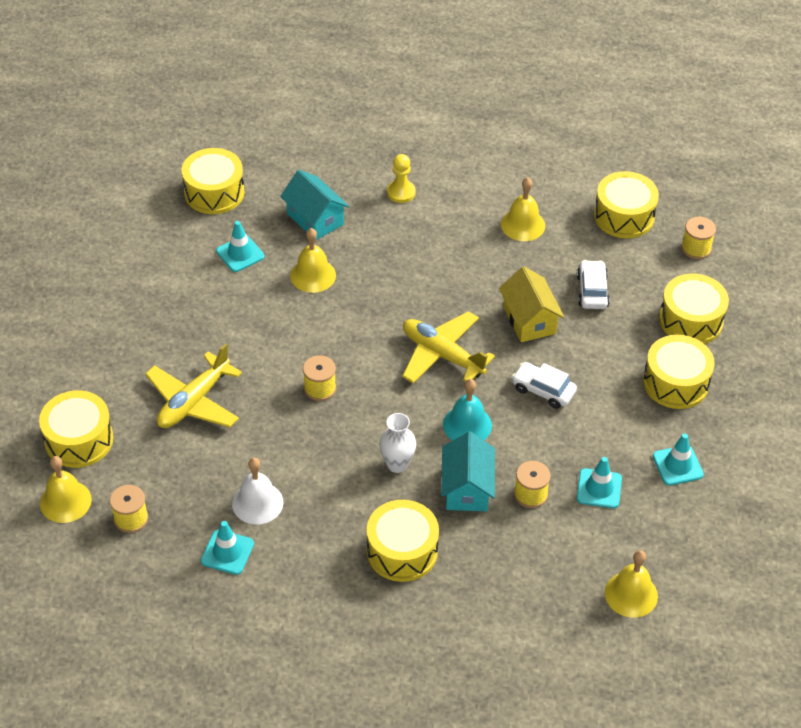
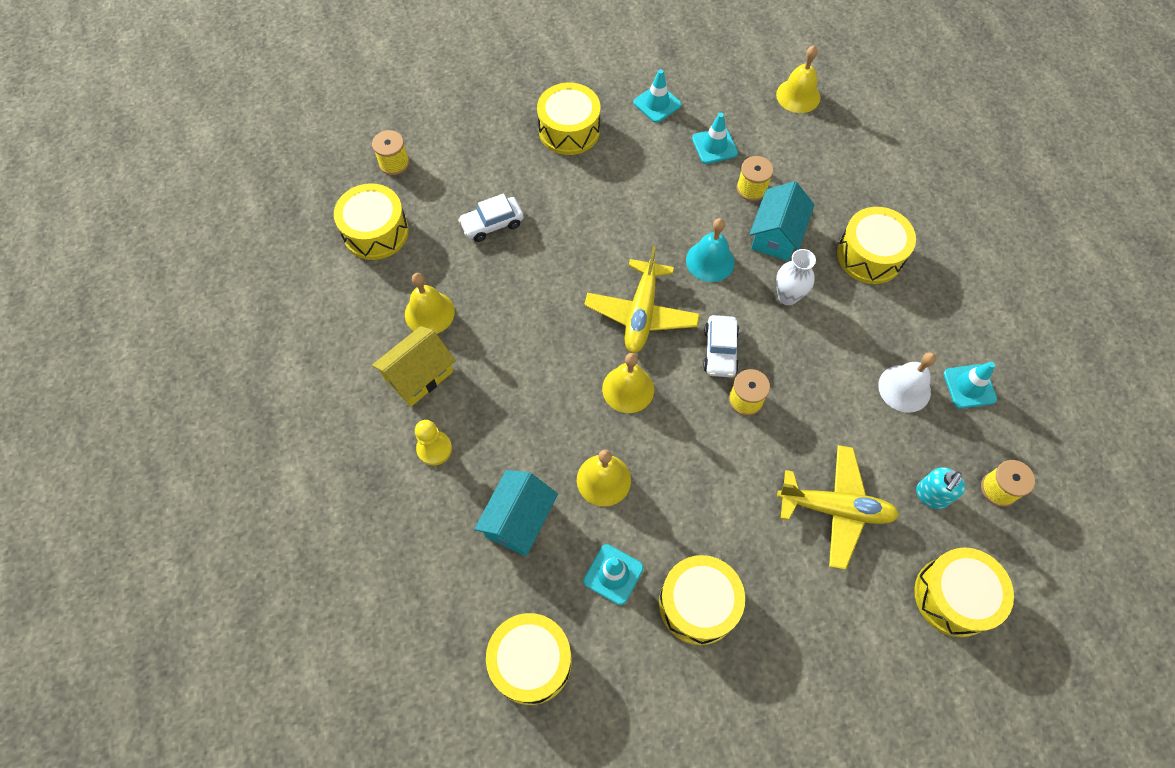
camera: 115 degrees left, 15 degrees up
yellow bell [40,456,92,523] -> yellow bell moved to [602,353,654,413]
turquoise house [441,432,495,511] -> turquoise house turned 45 degrees counterclockwise [750,181,814,261]
yellow house [499,267,564,342] -> yellow house moved to [372,326,456,406]
white car [512,362,577,409] -> white car moved to [703,315,739,377]
yellow drum [659,273,729,344] -> yellow drum moved to [659,555,745,645]
none -> turquoise soap dispenser [916,467,965,509]

